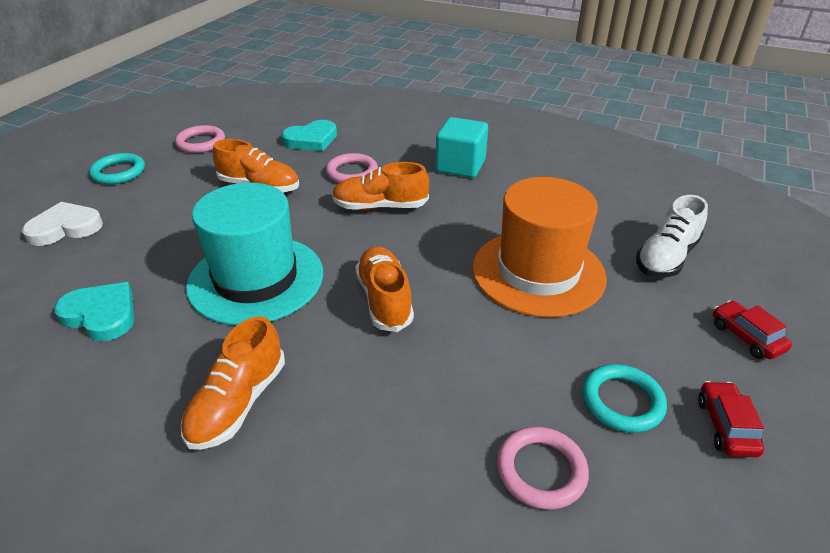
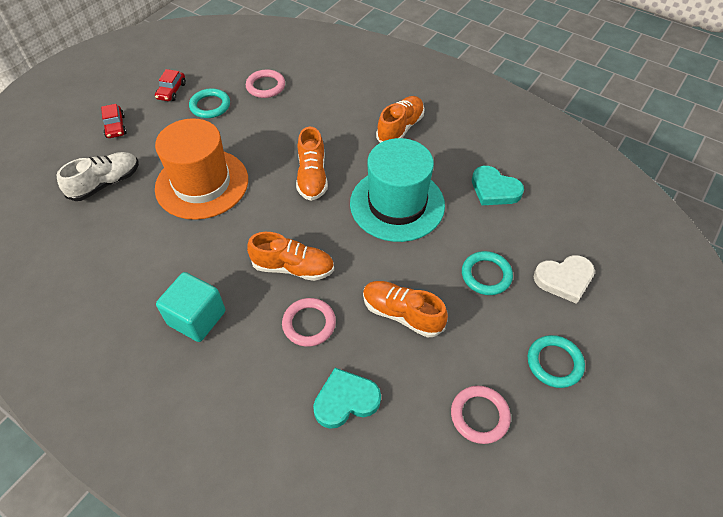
camera: 170 degrees left, 15 degrees up
none -> turquoise ring [462,251,513,295]

